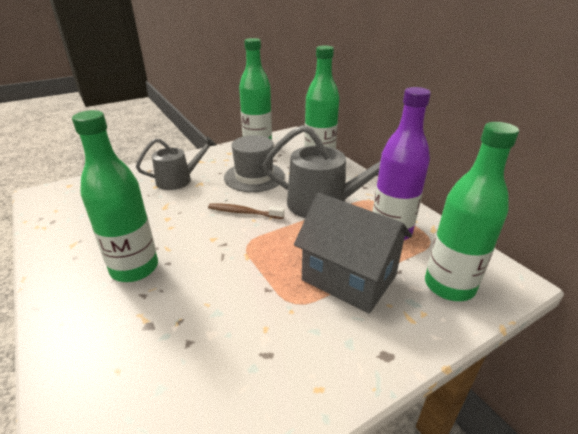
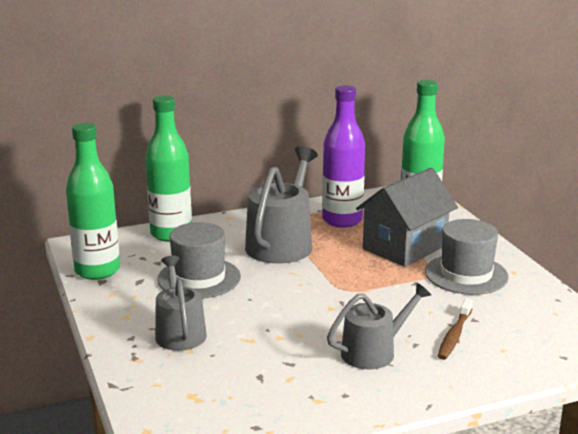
camera: 80 degrees left, 10 degrees down
green bottle [72,110,158,282] -> grey watering can [327,283,431,369]
brown toothbrush [208,203,285,219] -> brown toothbrush moved to [438,298,473,360]
none -> grey hat [425,219,509,295]

